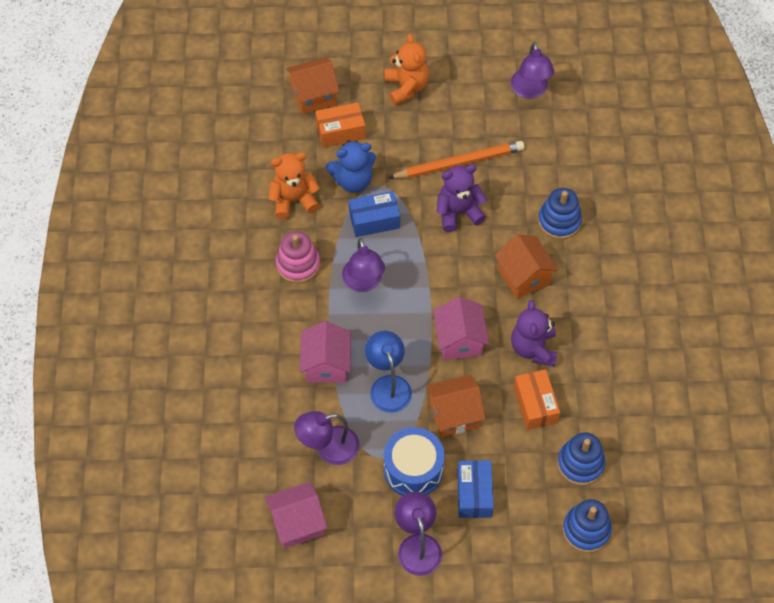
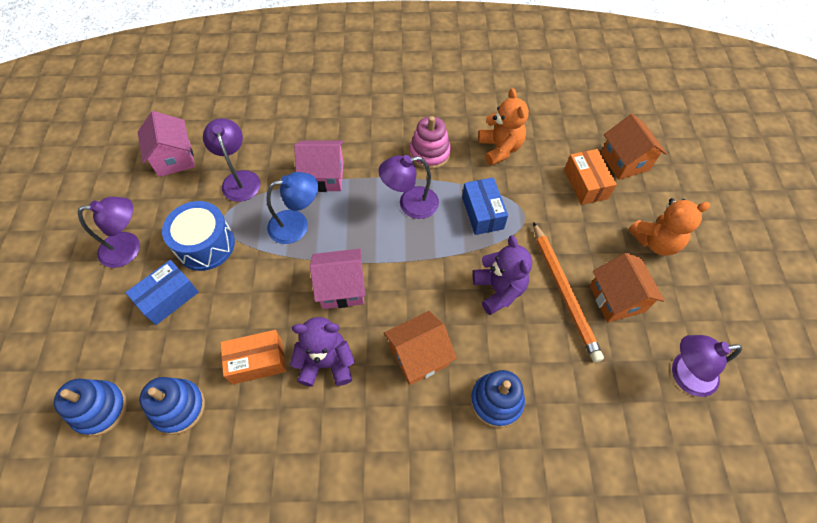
camera: 90 degrees right, 0 degrees up
blue teddy bear [326,140,376,193] -> none
orange house [426,375,485,437] -> orange house moved to [590,253,665,322]
blue box [457,460,494,518] -> blue box turned 45 degrees counterclockwise [125,260,199,325]

